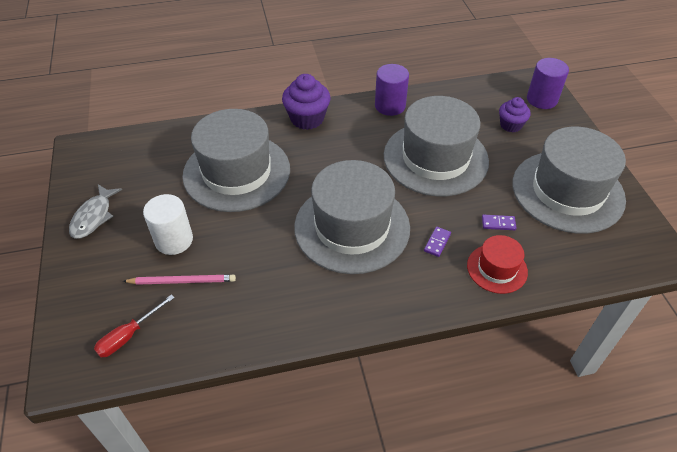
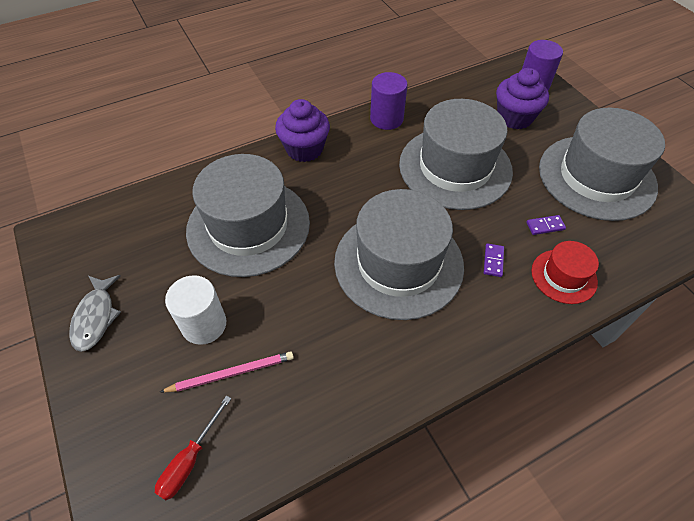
camera: 15 degrees left, 5 degrees up
purple cupcake [499,97,531,133] -> purple cupcake [496,68,549,129], size x1.57

